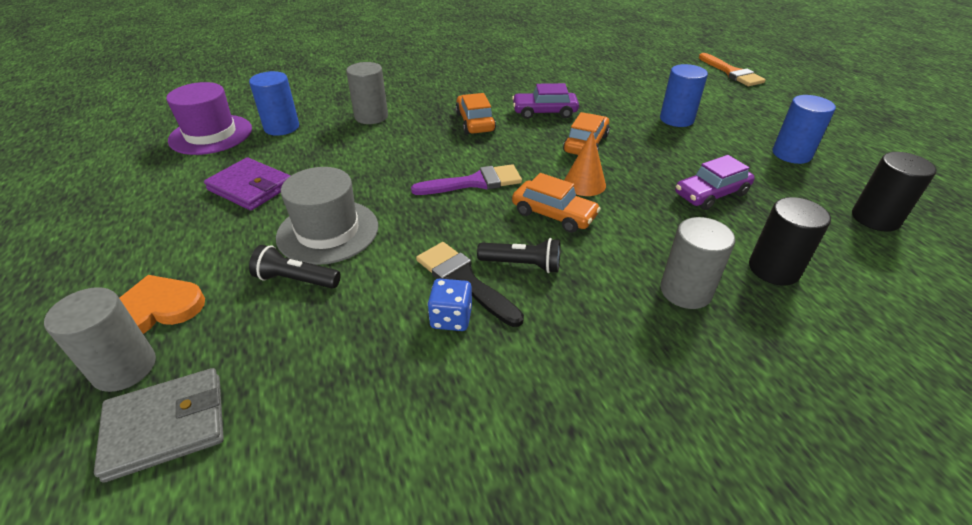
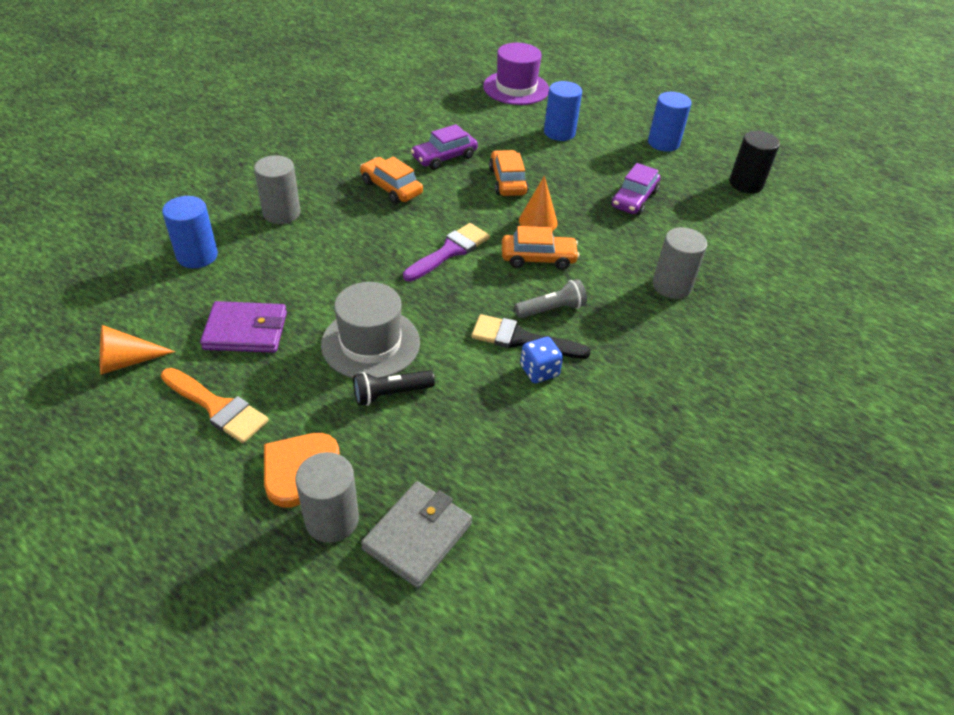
camera: 35 degrees left, 5 degrees up
purple hat [166,82,252,155] -> purple hat moved to [483,43,549,105]
black flashlight [477,238,560,273] -> grey flashlight [514,279,587,318]
orange brush [699,53,766,86] -> orange brush moved to [161,368,269,443]
black cylinder [749,197,831,285] -> none
none -> orange cone [100,325,175,375]

